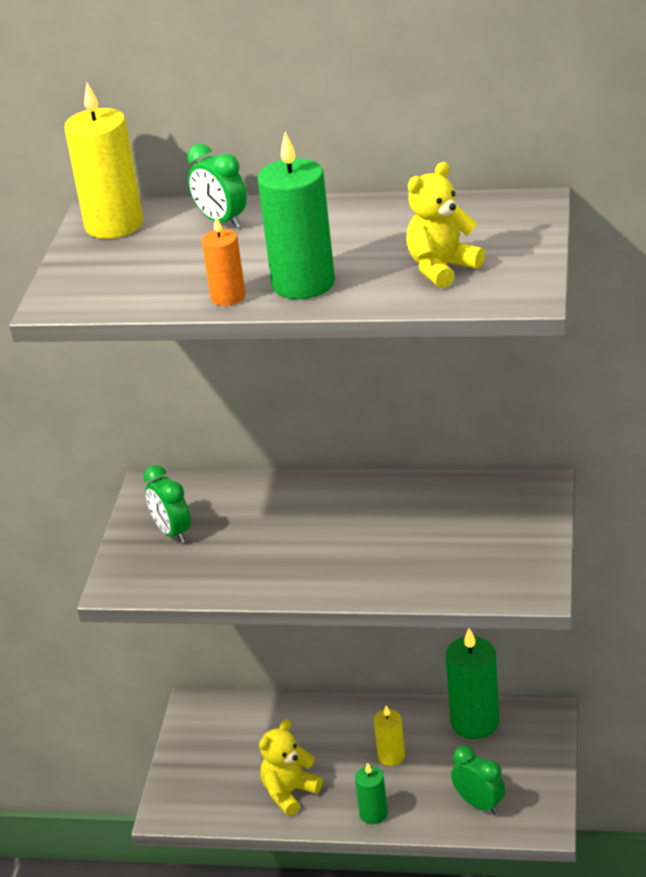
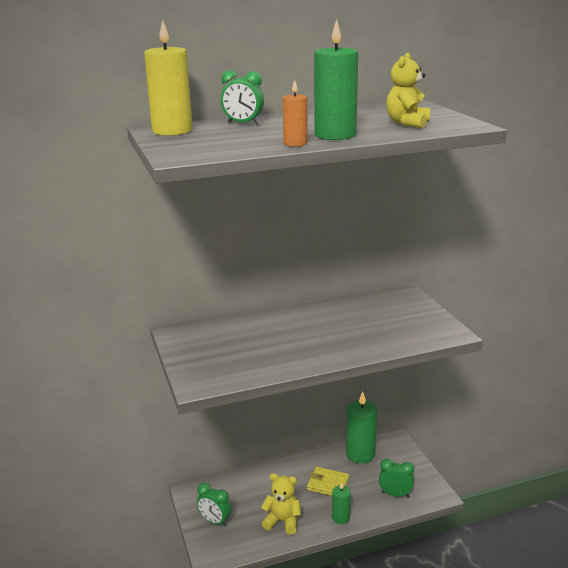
camera: 30 degrees left, 10 degrees down
green clock [143,465,191,543] -> green clock moved to [197,483,231,526]
yellow teddy bear [259,719,323,816] -> yellow teddy bear turned 90 degrees clockwise [261,473,301,535]
yellow candle [374,706,405,766] -> yellow wallet [307,467,349,496]

